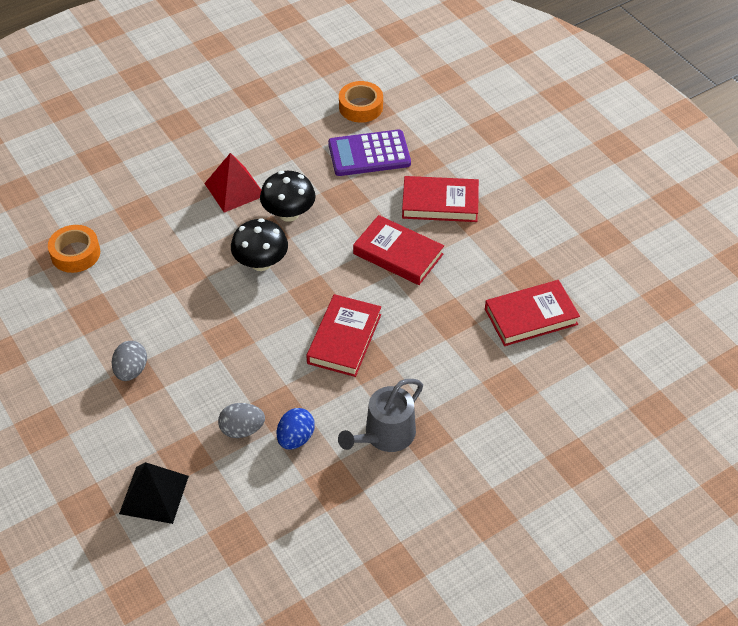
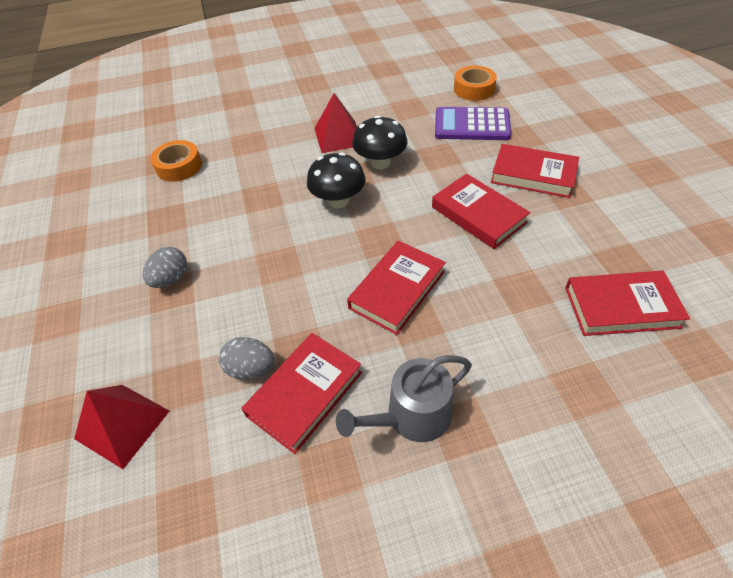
camera: 20 degrees right, 0 degrees up
black pyramid [119,462,189,524] -> red pyramid [74,385,169,469]
blue egg [277,408,315,450] -> red book [241,333,362,454]

